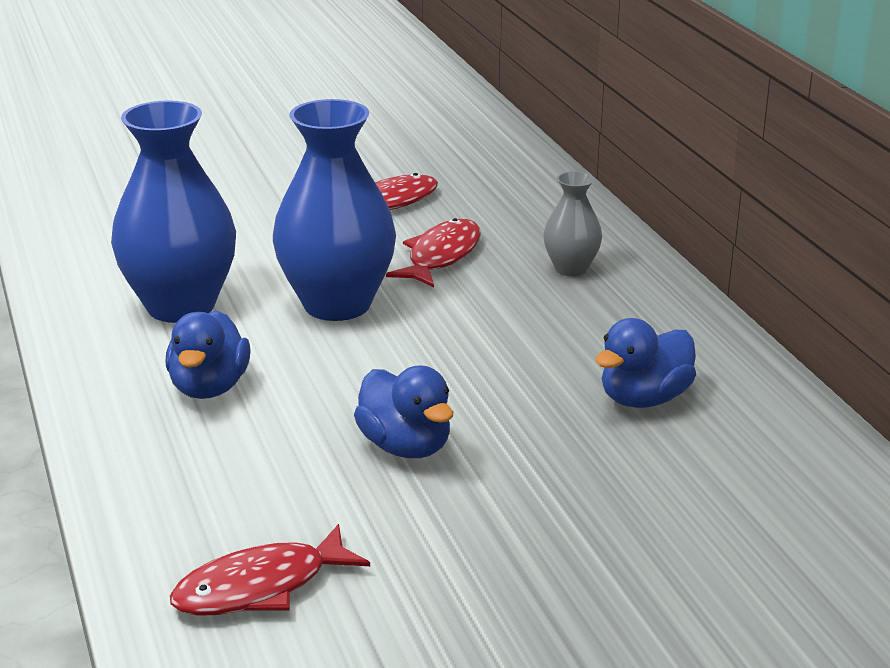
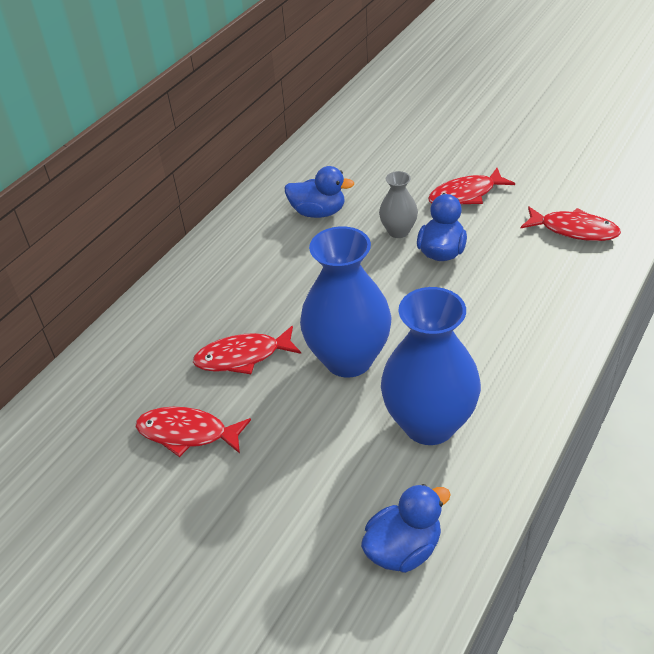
camera: 125 degrees left, 15 degrees up
blue duck [166,310,251,399] -> blue duck moved to [361,484,451,573]
grey vase [543,171,602,276] -> grey vase moved to [379,171,418,238]
none -> red fish [428,168,515,204]

